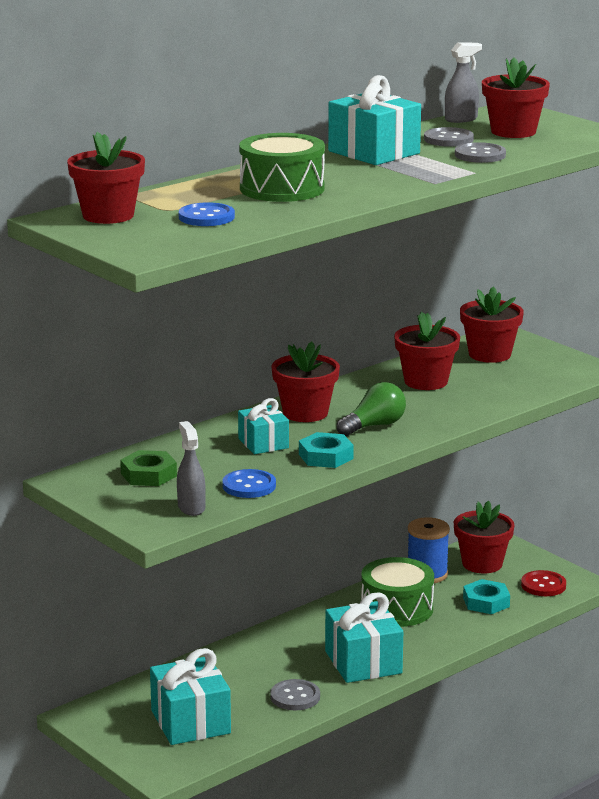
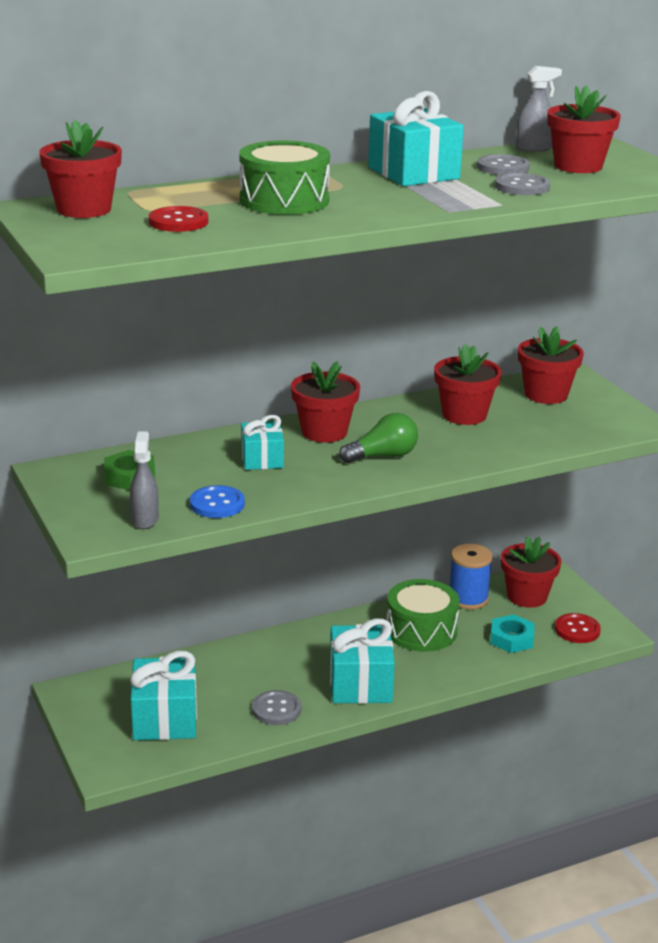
camera: 15 degrees right, 5 degrees up
blue button [179,202,235,226] -> red button [149,206,208,232]
turquoise nut [299,432,354,468] -> none

